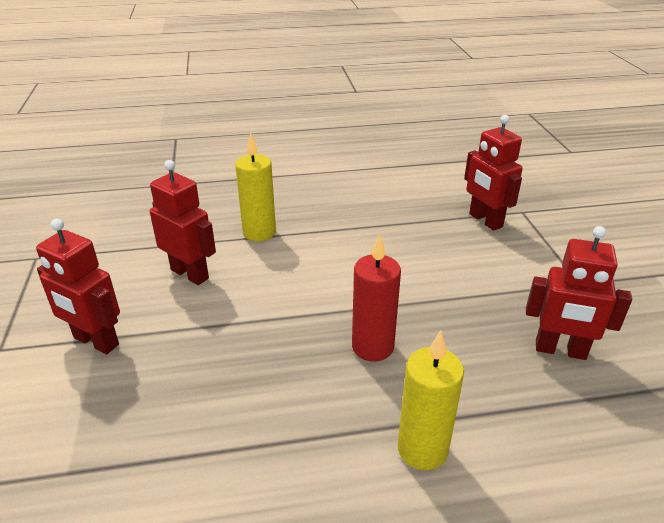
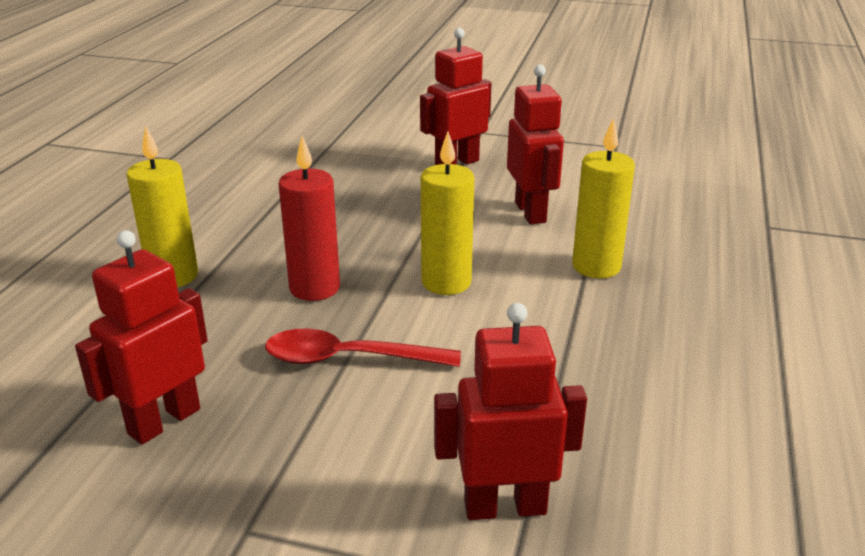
camera: 115 degrees right, 5 degrees down
red robot [150,160,216,285] -> red robot turned 75 degrees counterclockwise [507,65,564,224]
none -> red spoon [265,329,461,367]
none -> yellow candle [421,132,474,295]

